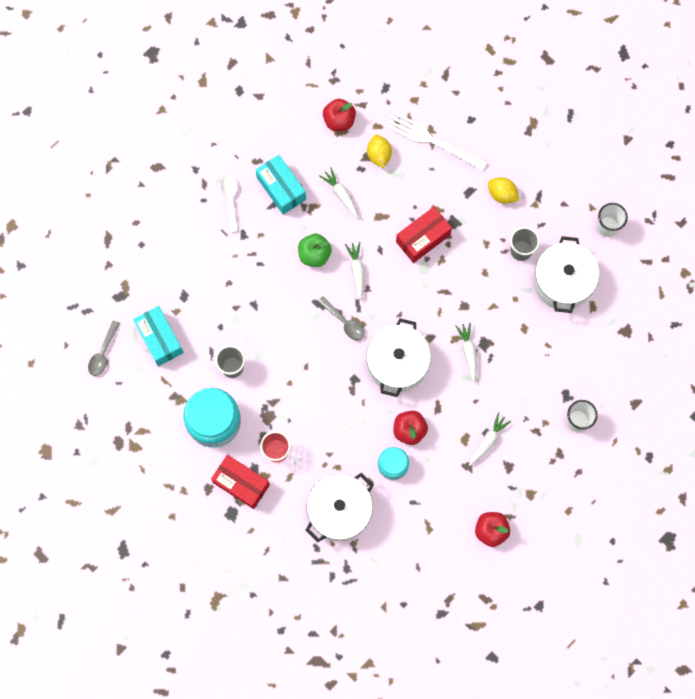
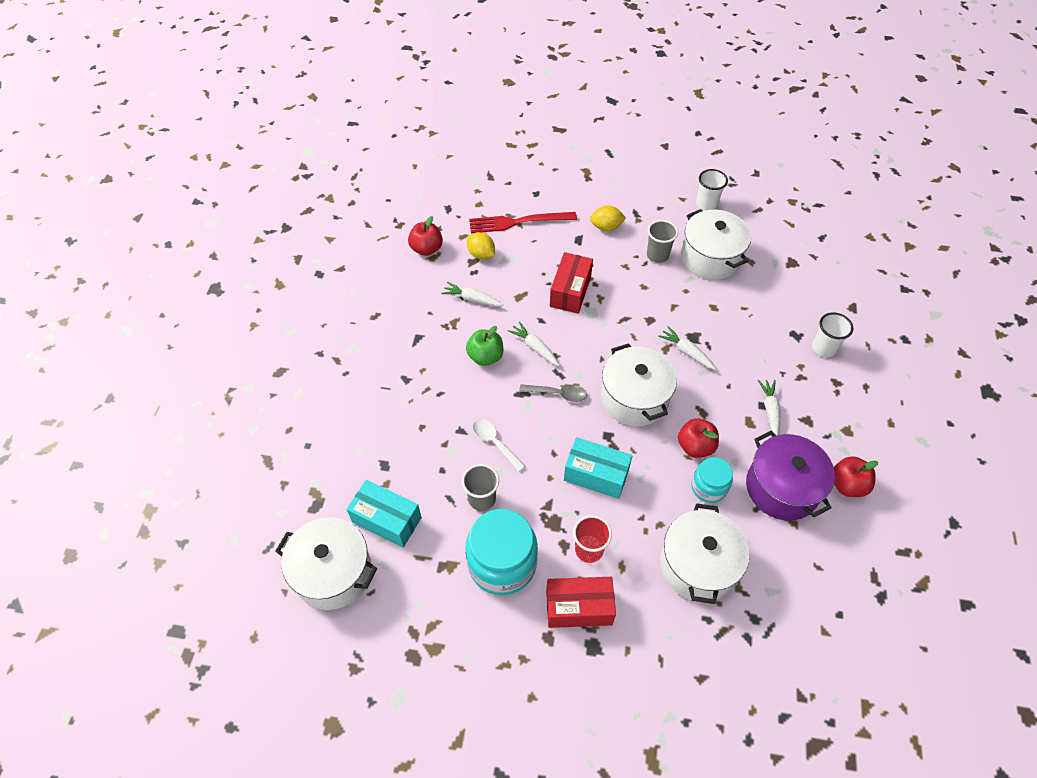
camera: 35 degrees left, 20 degrees down
grey spoon [88,320,120,376] -> white pot [275,517,378,610]
white spoon [221,175,238,232] -> white spoon moved to [473,419,525,472]
turquoise box [256,155,306,215] -> turquoise box moved to [564,437,633,499]
white fork [386,112,487,171] -> red fork [469,212,577,233]
none -> purple pot [746,431,835,520]

